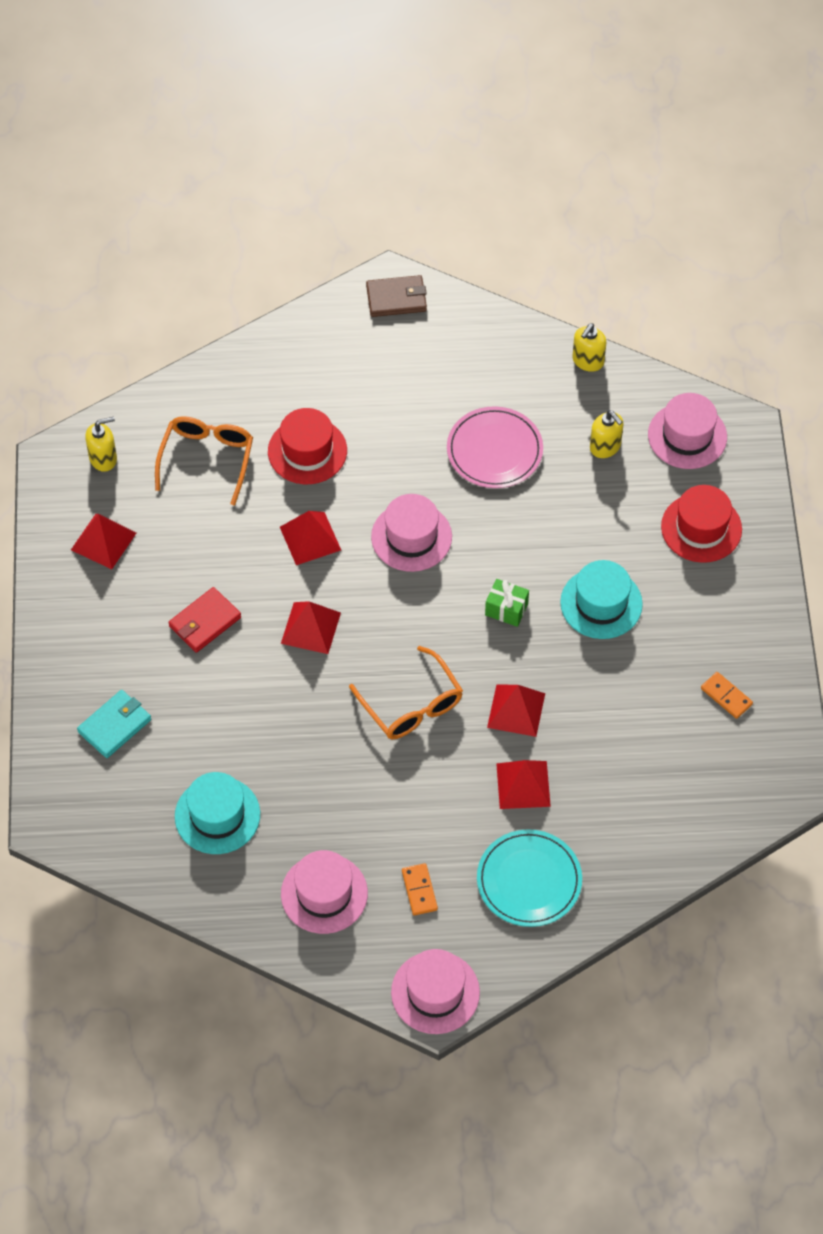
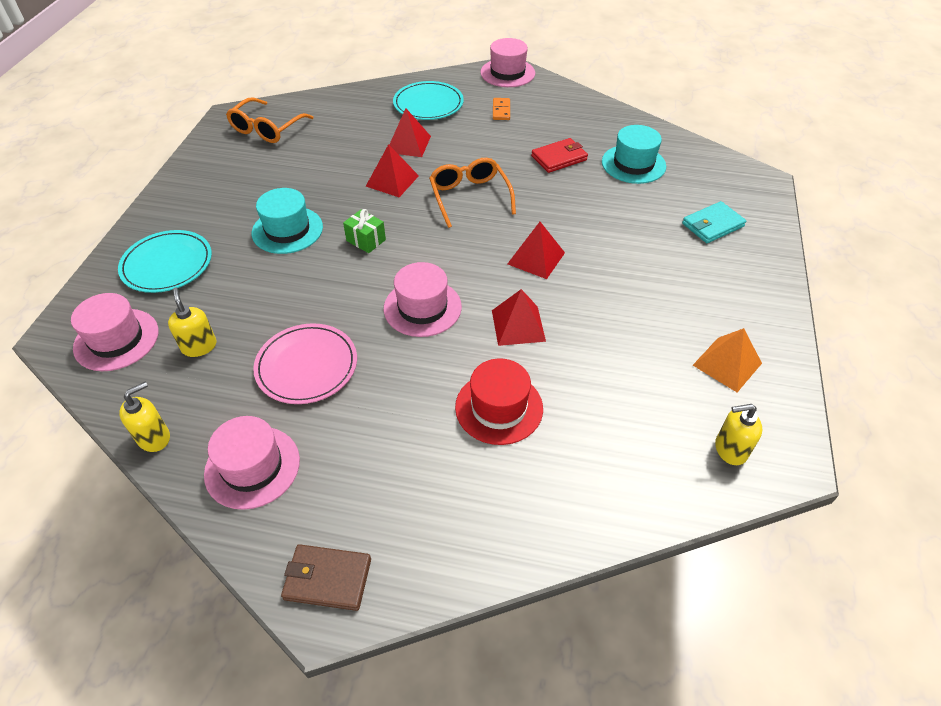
camera: 165 degrees left, 10 degrees down
red pyramid [71,514,136,569] -> orange pyramid [693,328,762,392]
orange glasses [155,416,253,506] -> orange glasses moved to [226,97,314,143]
red wallet [168,587,241,653] -> red wallet moved to [531,138,588,173]
pink hat [281,850,368,934] -> pink hat moved to [204,416,300,510]
red hat [661,485,742,563] -> turquoise plate [118,230,212,293]
orange domino [701,672,753,719] -> none

